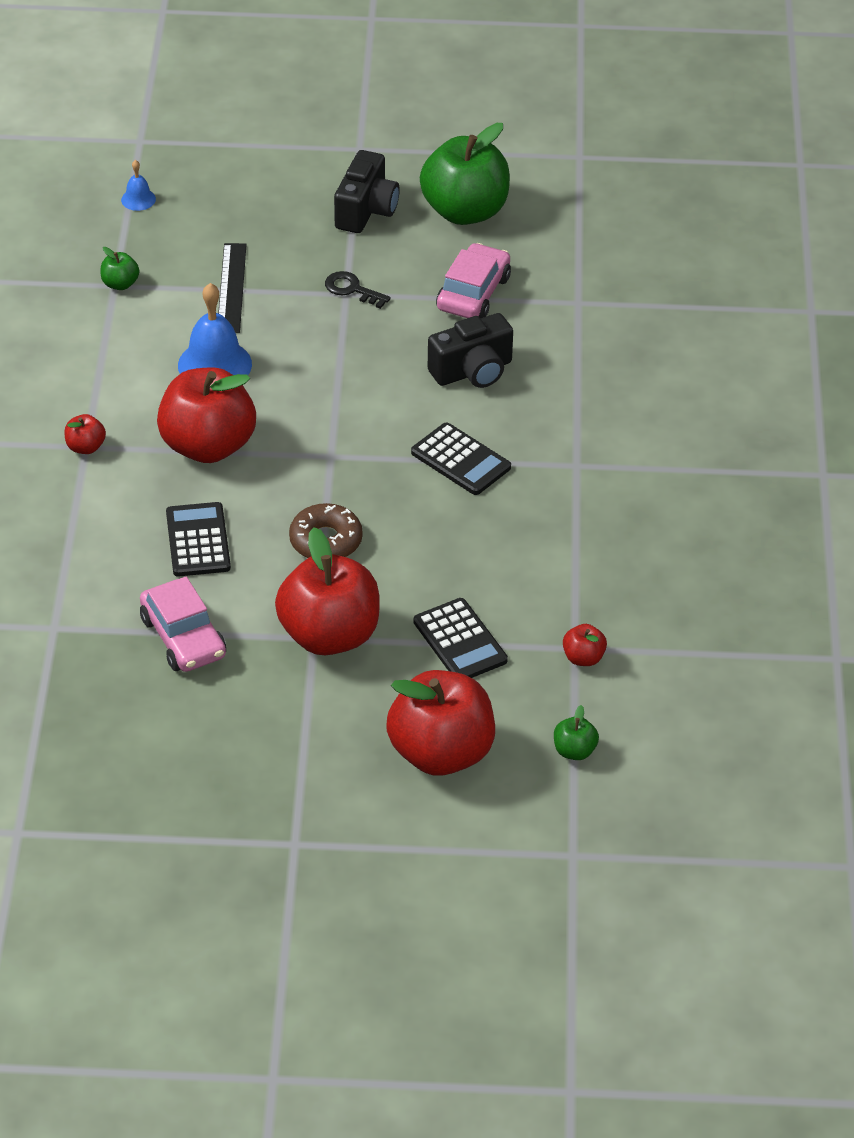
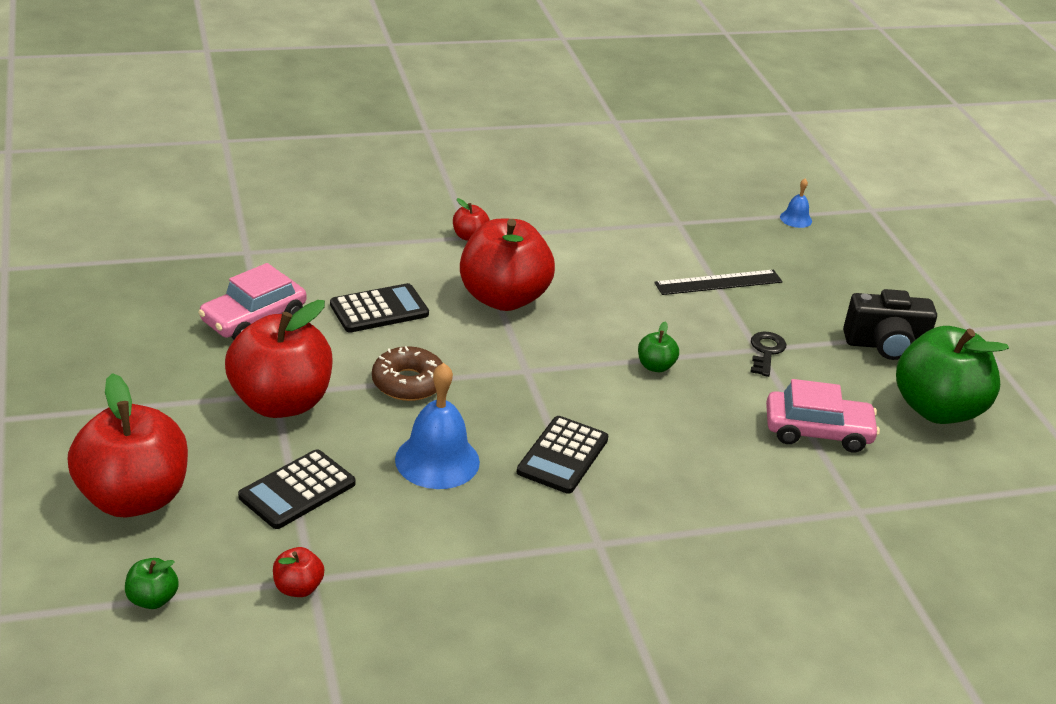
camera: 70 degrees right, 10 degrees down
green apple [100,247,139,290] -> green apple moved to [638,322,679,372]
blue bell [178,283,252,375] -> blue bell moved to [395,363,480,489]
black camera [428,313,513,388] -> none

